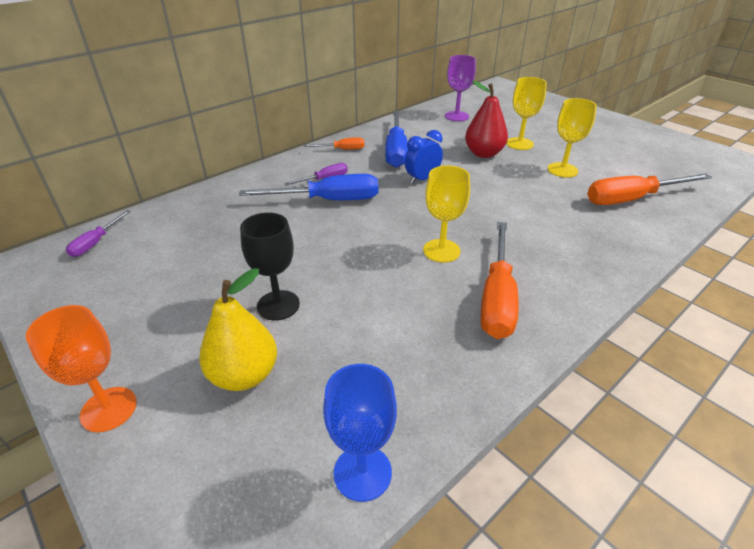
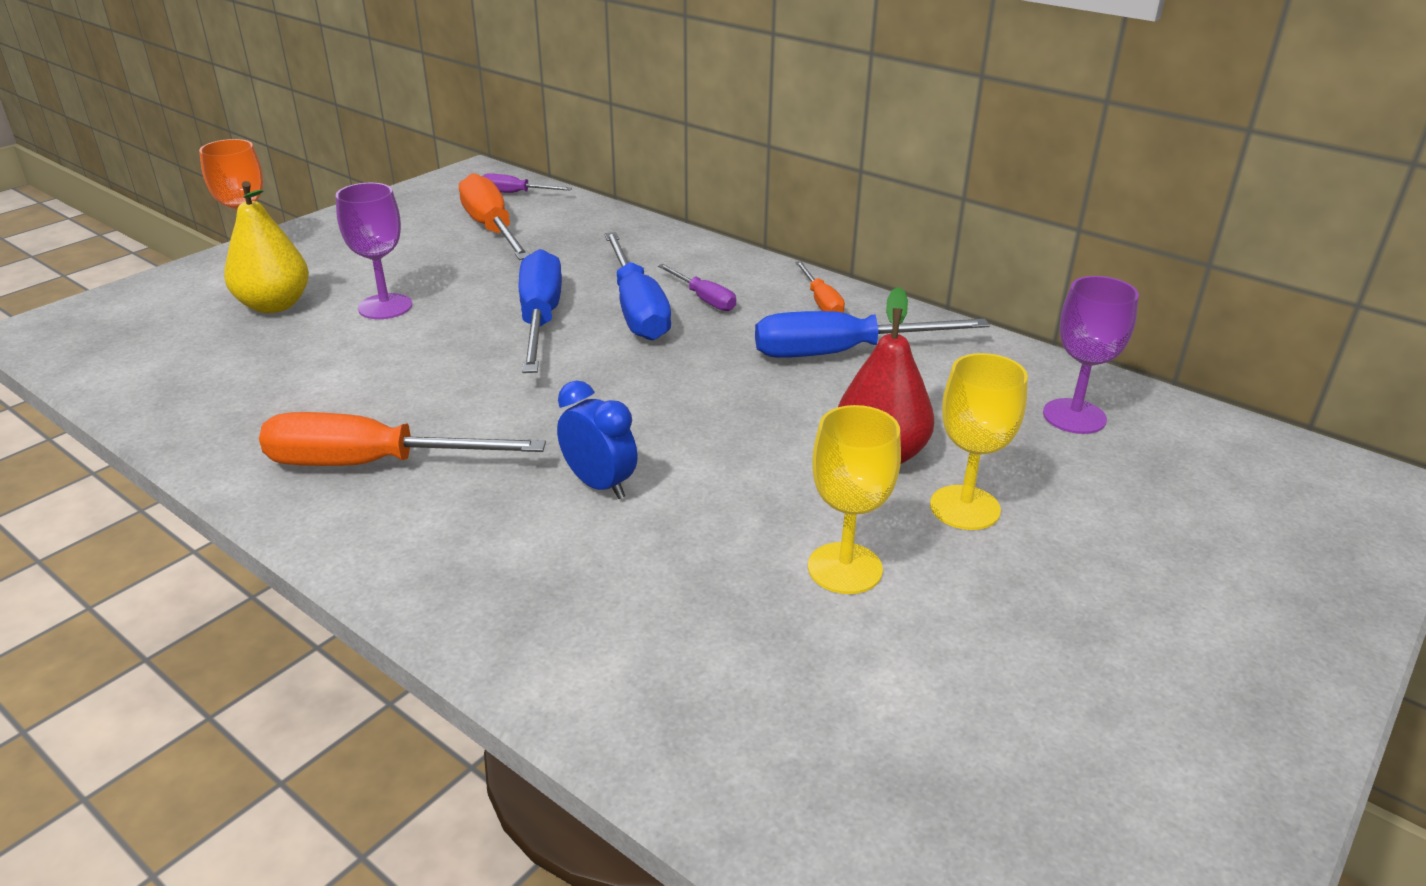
camera: 80 degrees right, 5 degrees down
black goblet [240,212,300,320] -> purple goblet [336,183,412,319]
blue goblet [323,364,397,502] -> none
blue clock [405,130,443,184] -> blue clock moved to [557,380,638,499]
yellow goblet [423,165,470,262] -> none
orange screwdriver [587,173,712,205] -> orange screwdriver moved to [459,173,530,260]
none -> blue screwdriver [519,249,562,373]

